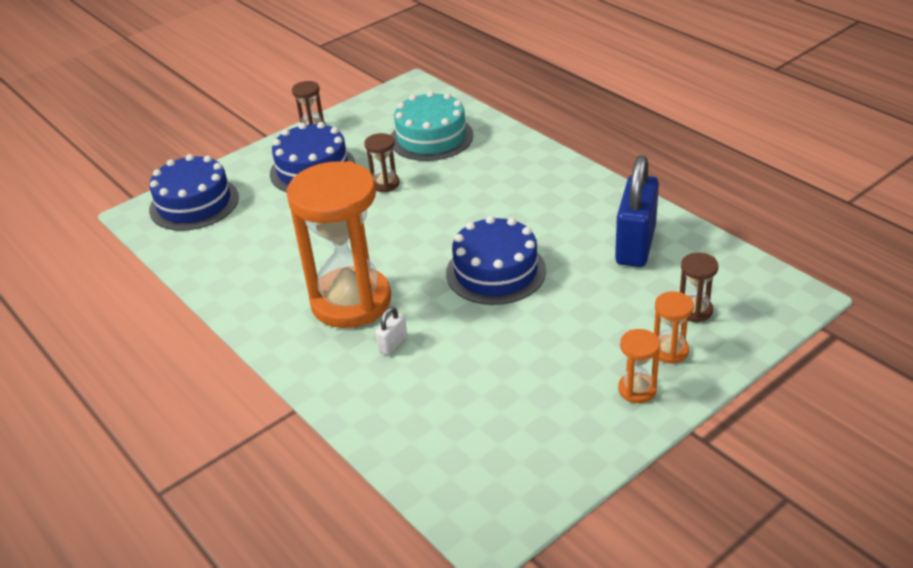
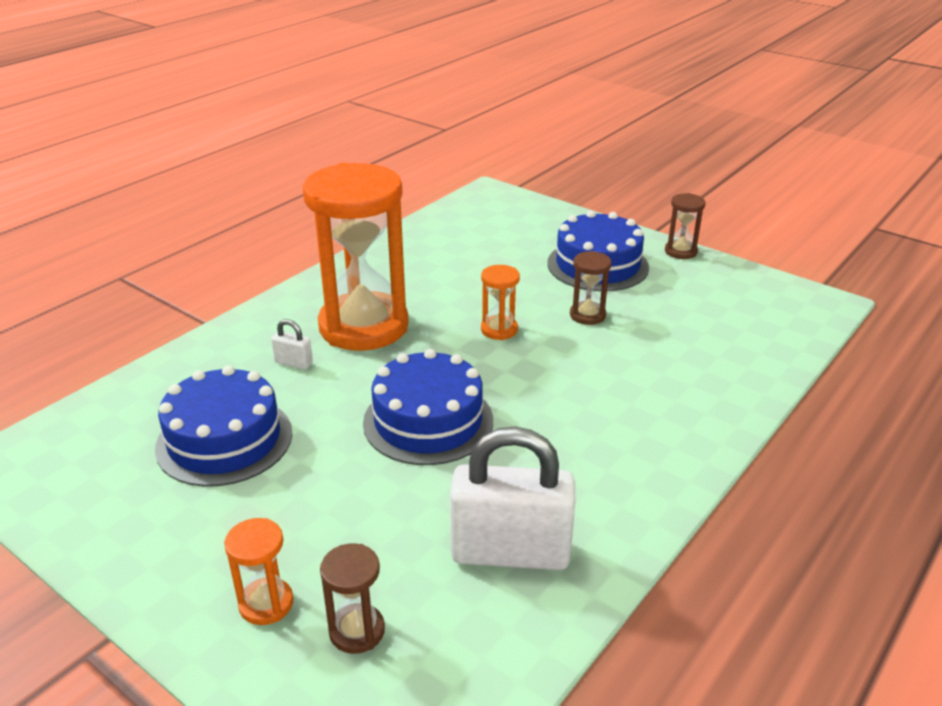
camera: 75 degrees right, 5 degrees down
blue cake [149,154,239,231] -> blue cake moved to [155,365,292,487]
turquoise cake [391,91,473,161] -> none
blue padlock [615,155,659,267] -> white padlock [450,426,575,570]
orange hourglass [618,329,660,403] -> orange hourglass moved to [481,265,520,340]

